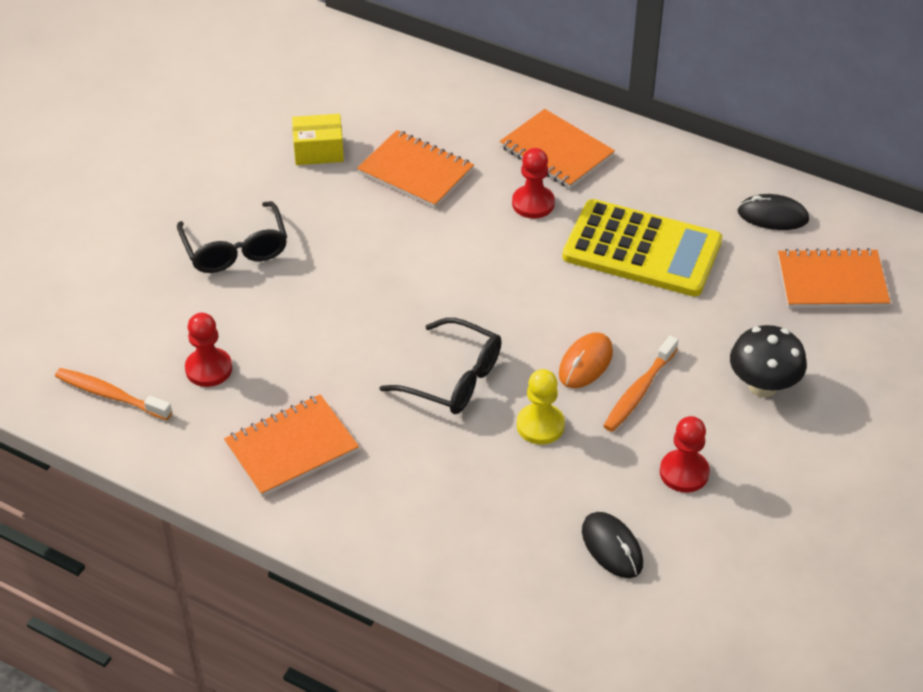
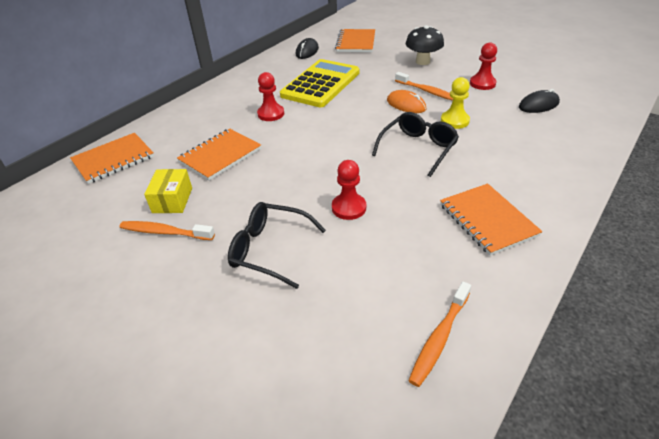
camera: 80 degrees left, 5 degrees down
black glasses [177,201,287,273] -> black glasses turned 150 degrees counterclockwise [228,202,326,289]
red pawn [185,313,232,387] -> red pawn moved to [332,160,366,220]
orange notebook [500,109,615,189] -> orange notebook moved to [70,133,154,184]
none -> orange toothbrush [120,221,215,240]

